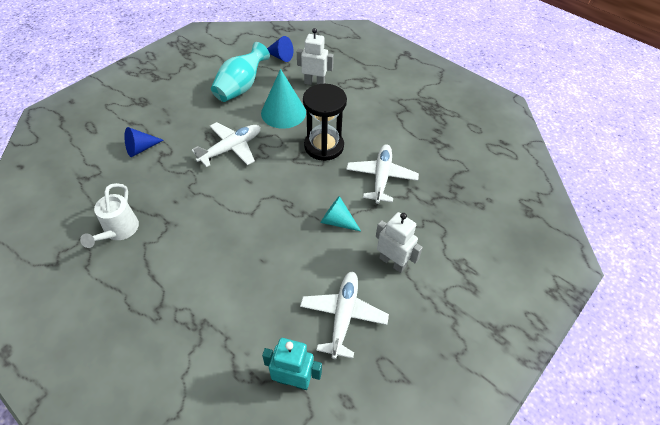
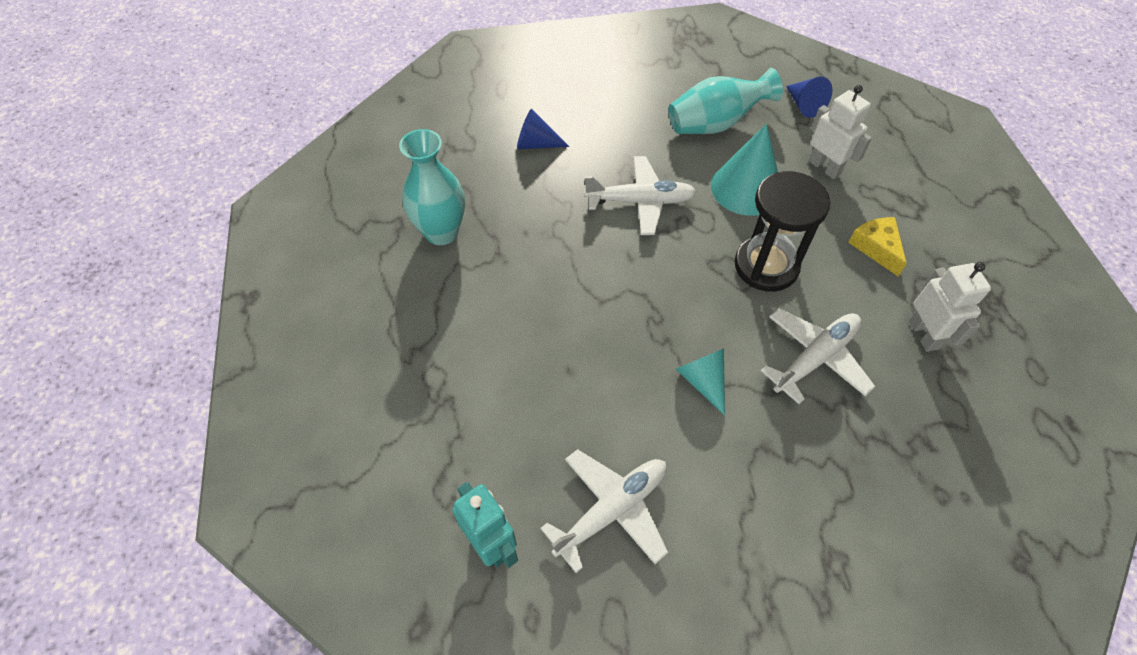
camera: 40 degrees right, 5 degrees up
white watering can [80,183,139,248] -> turquoise vase [399,129,465,245]
white robot [376,212,423,273] -> white robot moved to [909,262,991,352]
none -> yellow cheese [848,217,907,276]

